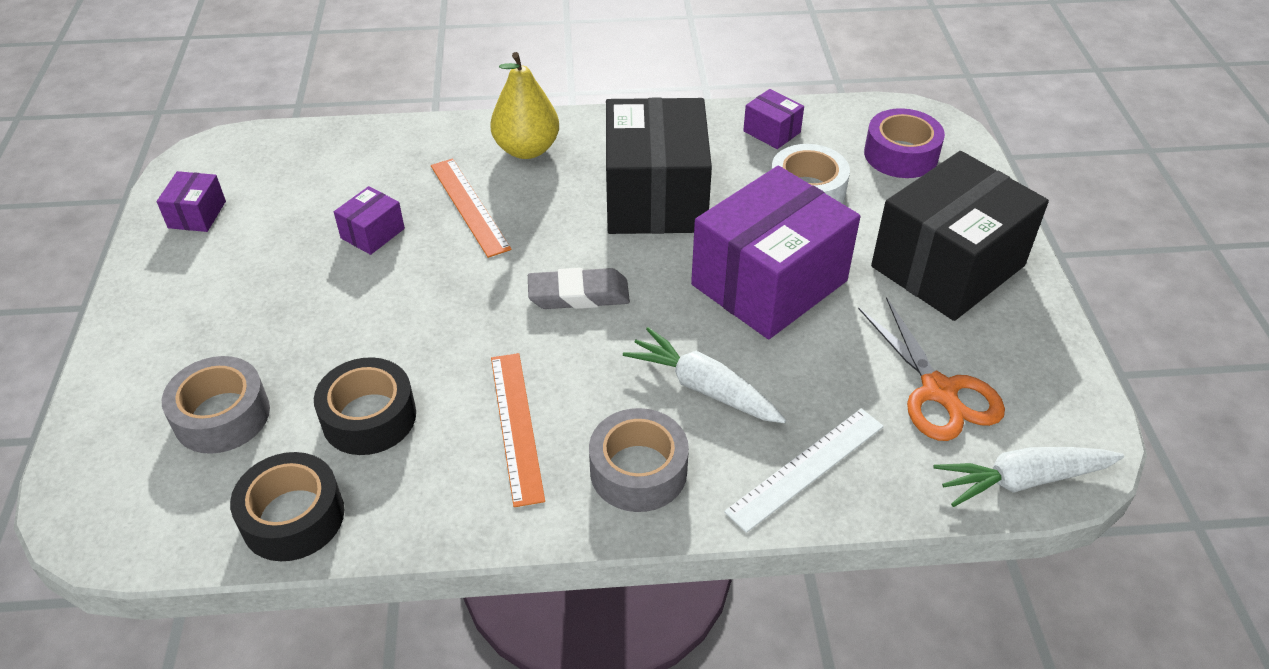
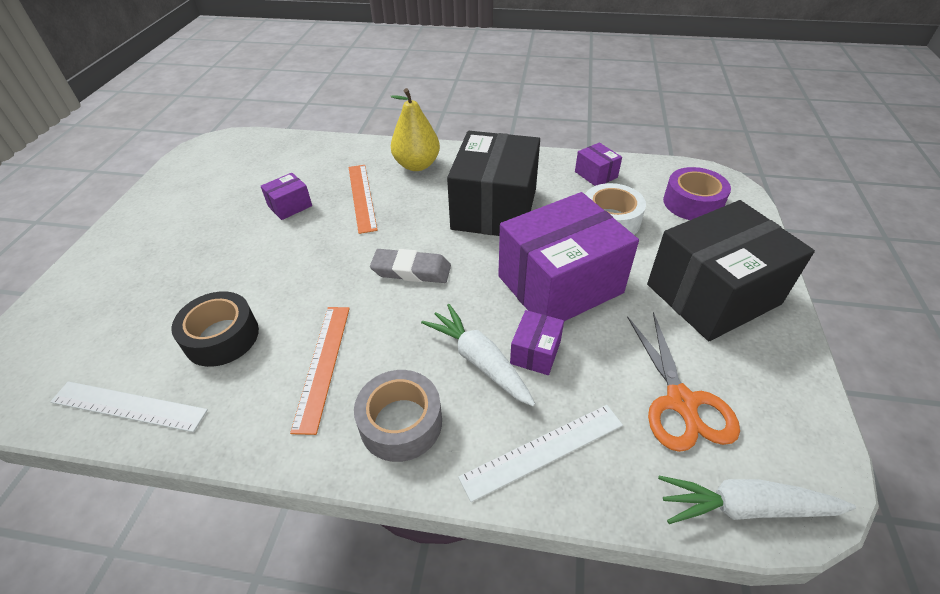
camera: 15 degrees right, 0 degrees up
purple box [157,171,226,232] -> purple box moved to [510,310,564,375]
grey tape [162,356,270,454] -> none
black tape [230,452,344,561] -> white ruler [50,381,208,432]

